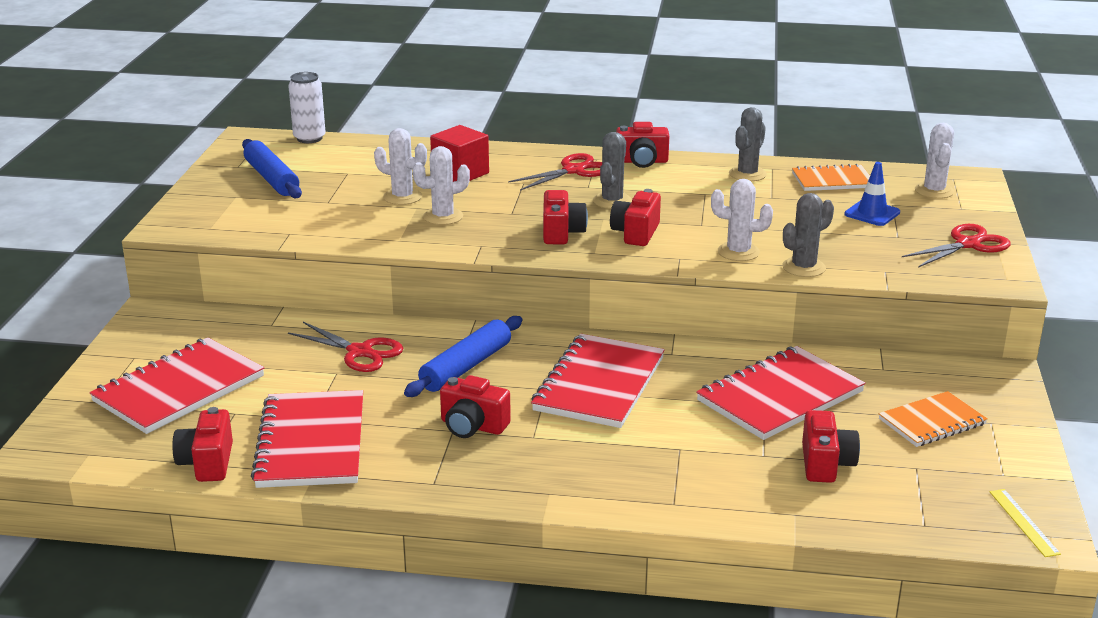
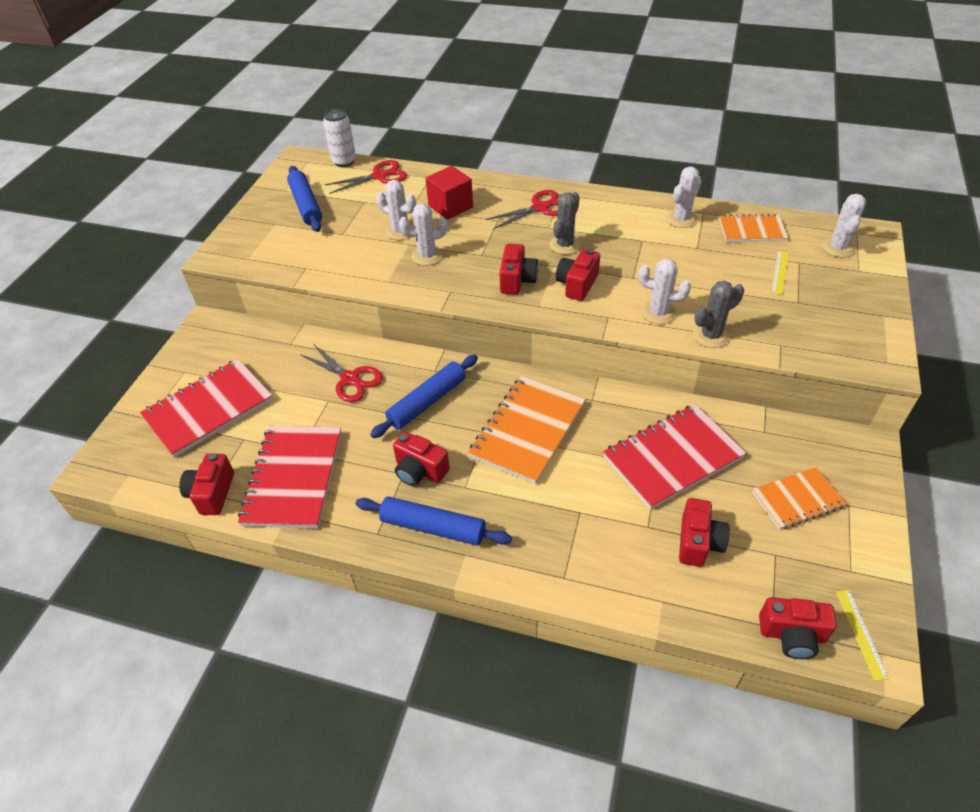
camera: 10 degrees right, 20 degrees up
red notebook [531,334,665,428] -> orange notebook [468,376,586,484]
red camera [616,122,669,168] -> red camera moved to [759,597,837,659]
grey cactus [729,107,767,181] -> white cactus [666,166,702,228]
blue traffic cone [844,162,900,226] -> yellow ruler [771,251,789,295]
red scissors [902,224,1011,268] -> red scissors moved to [324,160,407,194]
none -> blue rolling pin [356,497,512,545]

